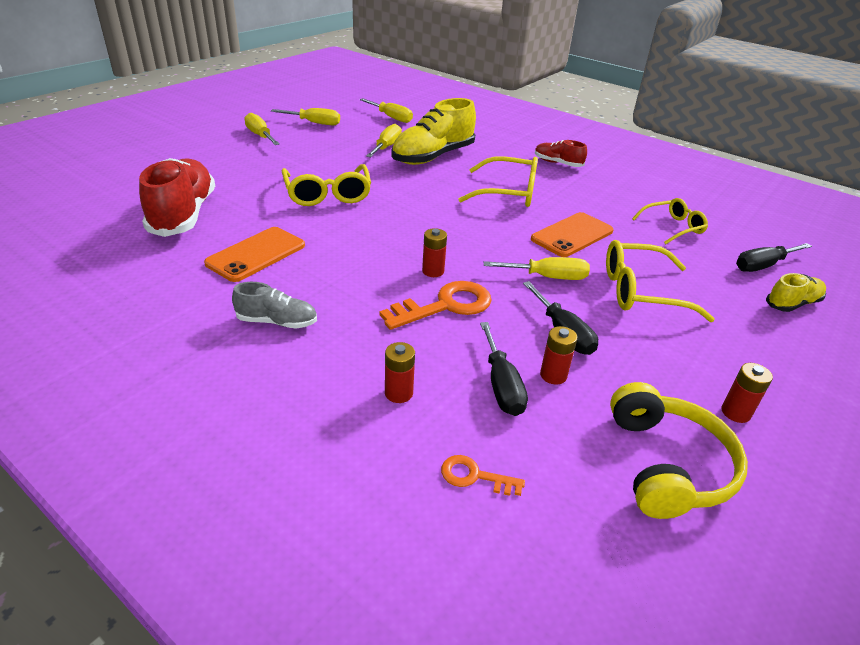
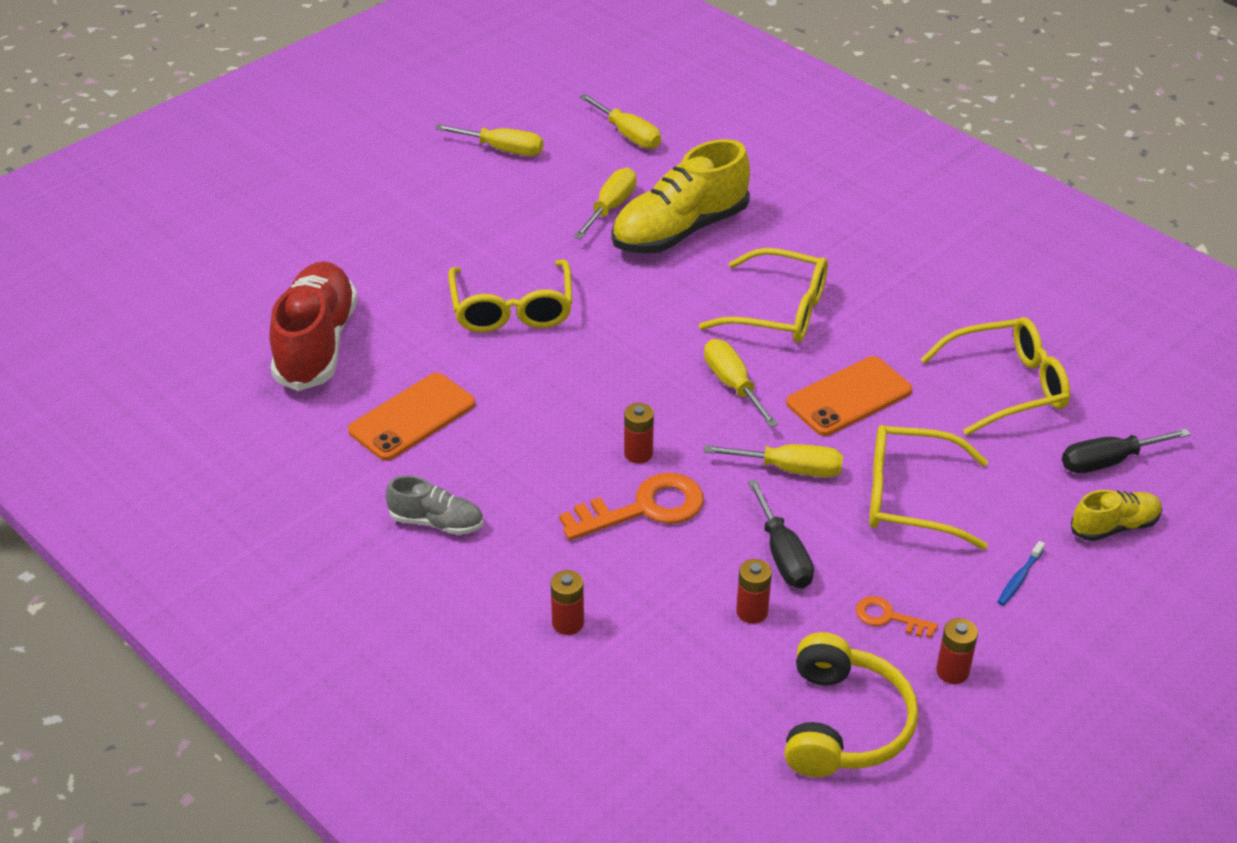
camera: 10 degrees right, 5 degrees up
yellow screwdriver [244,113,280,145] -> yellow screwdriver moved to [704,339,778,428]
orange key [441,455,525,496] -> orange key moved to [856,596,938,638]
black screwdriver [480,322,528,416] -> none
red shoe [535,140,587,167] -> none
yellow glasses [632,198,708,245] -> yellow glasses [921,317,1070,435], size x1.52
none -> blue toothbrush [997,541,1045,606]

